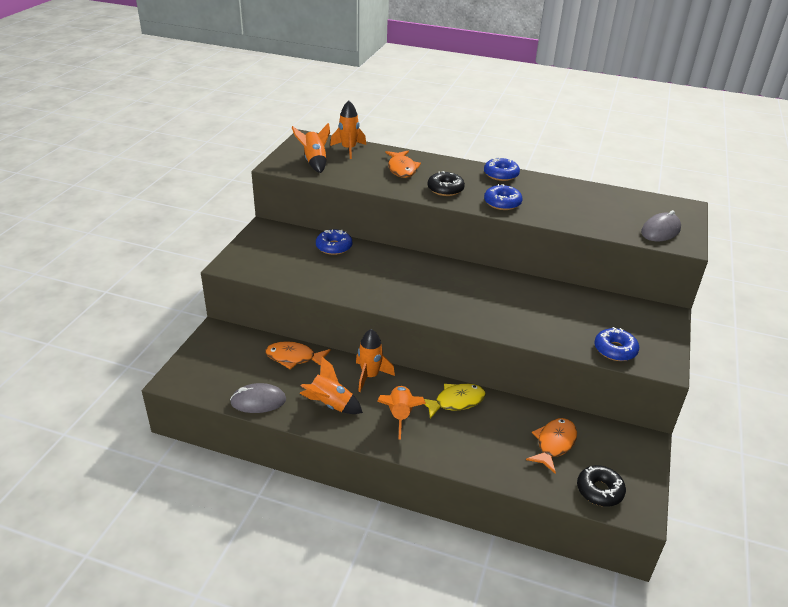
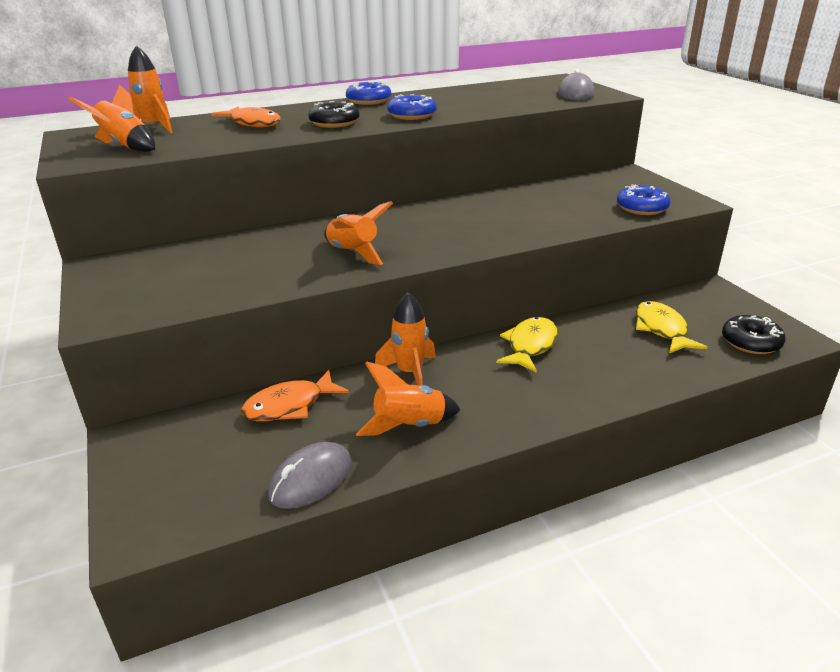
camera: 40 degrees left, 5 degrees down
blue donut [316,229,352,255] -> none
orange rocket [377,386,426,440] -> orange rocket moved to [324,201,393,265]
orange fish [526,418,577,473] -> yellow fish [636,301,707,353]

